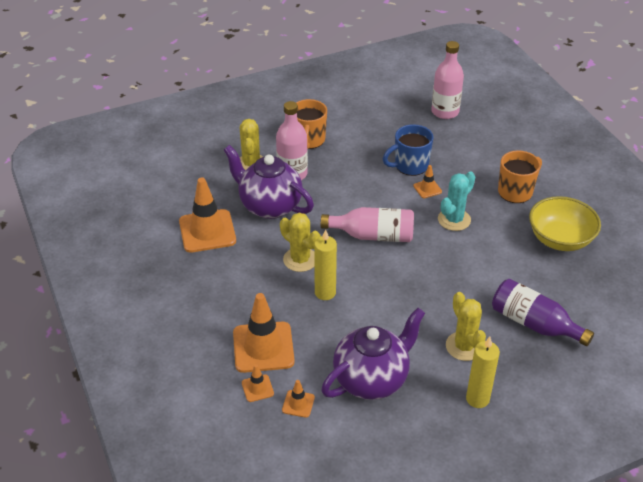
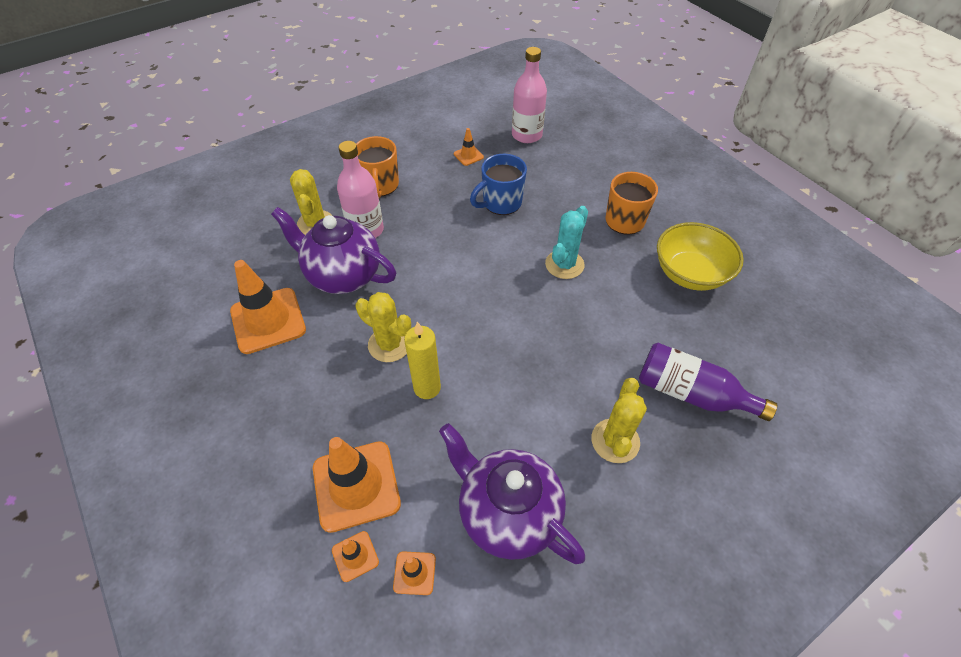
camera: 10 degrees left, 10 degrees up
pink bottle [321,207,414,242] -> none
purple teapot [321,308,425,400] -> purple teapot turned 90 degrees counterclockwise [439,423,585,564]
orange traffic cone [413,165,442,198] -> orange traffic cone moved to [454,128,484,166]
yellow cactus [446,292,486,361] -> yellow cactus turned 45 degrees clockwise [591,378,647,463]
yellow candle [466,337,500,408] -> none

